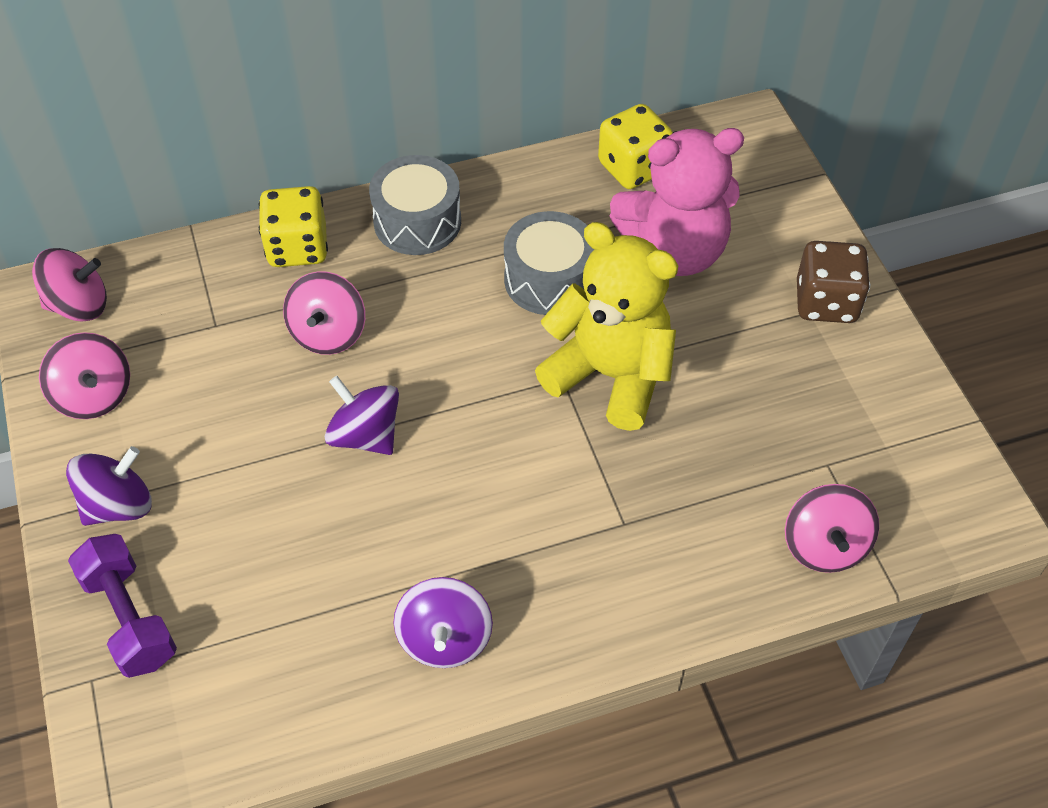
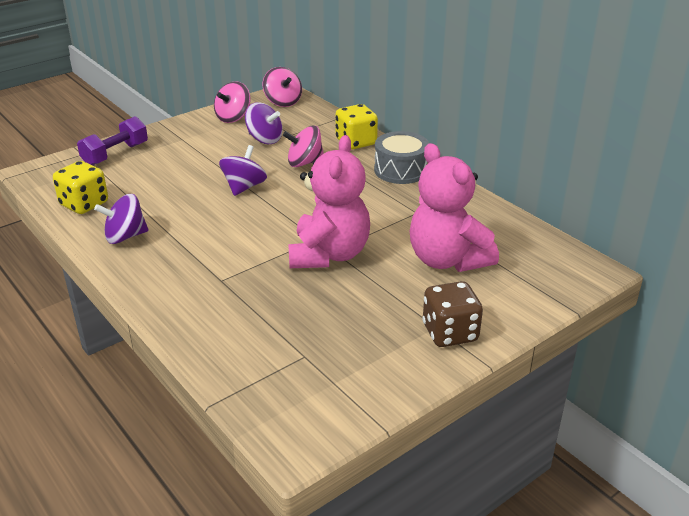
camera: 70 degrees right, 20 degrees down
purple spinning top [66,446,152,526] -> purple spinning top moved to [245,102,283,144]
grey drum [504,211,594,315] -> none
yellow teddy bear [535,222,678,431] -> pink teddy bear [288,135,370,268]
yellow dice [598,104,673,189] -> yellow dice moved to [53,161,108,214]
pink spinning top [785,484,879,573] -> none

